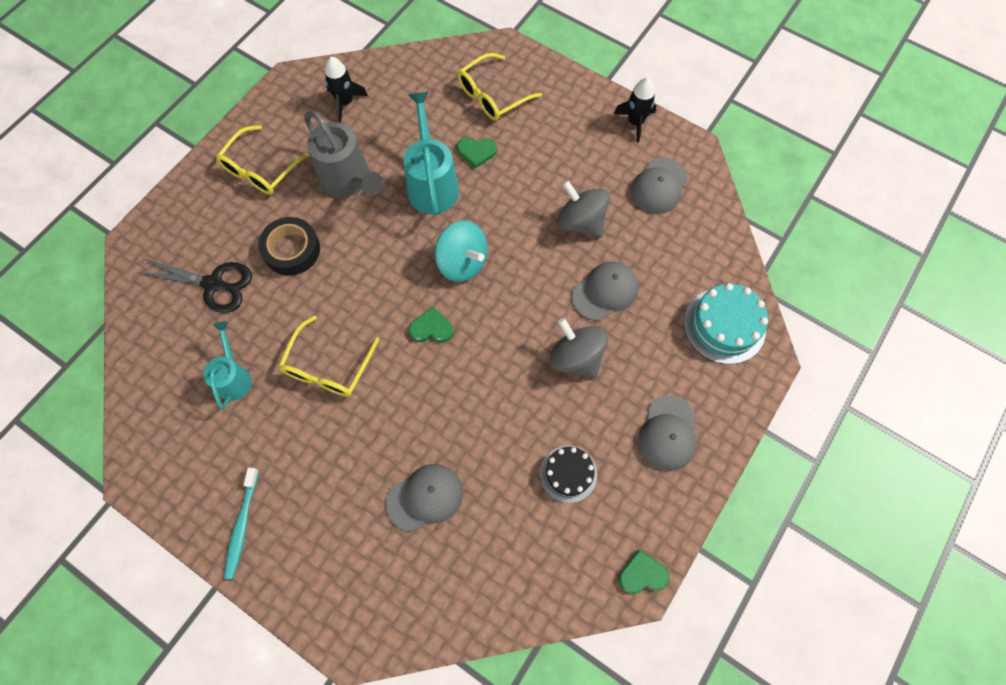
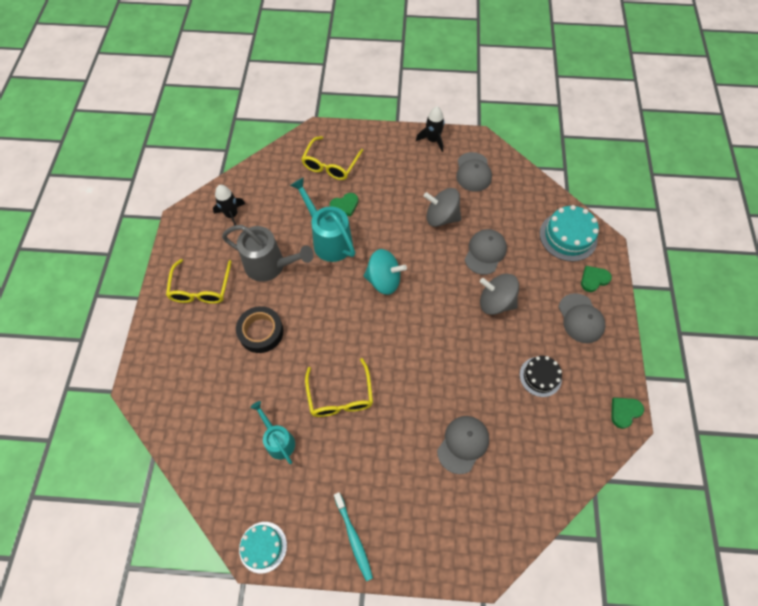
camera: 30 degrees left, 5 degrees down
black scissors [137,258,252,313] -> none
green heart [409,307,453,343] -> green heart moved to [581,266,612,292]
none -> turquoise cake [239,522,287,573]

